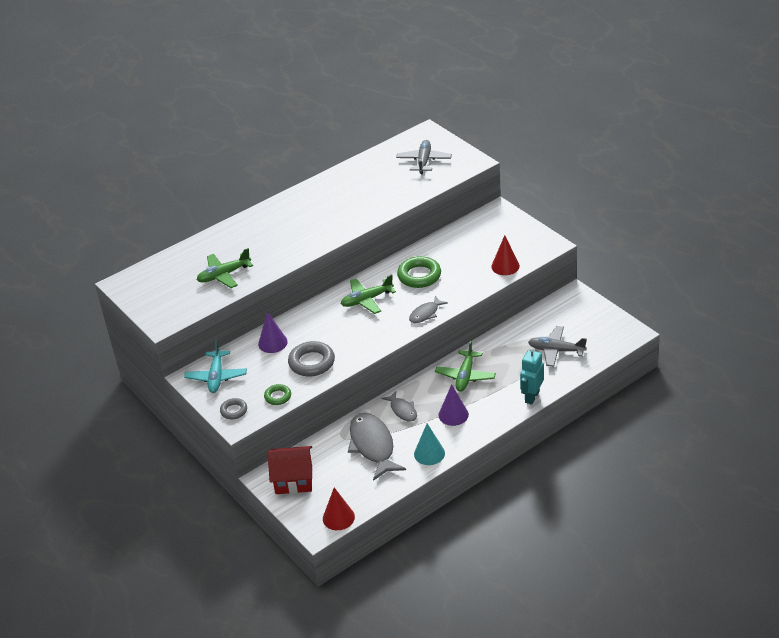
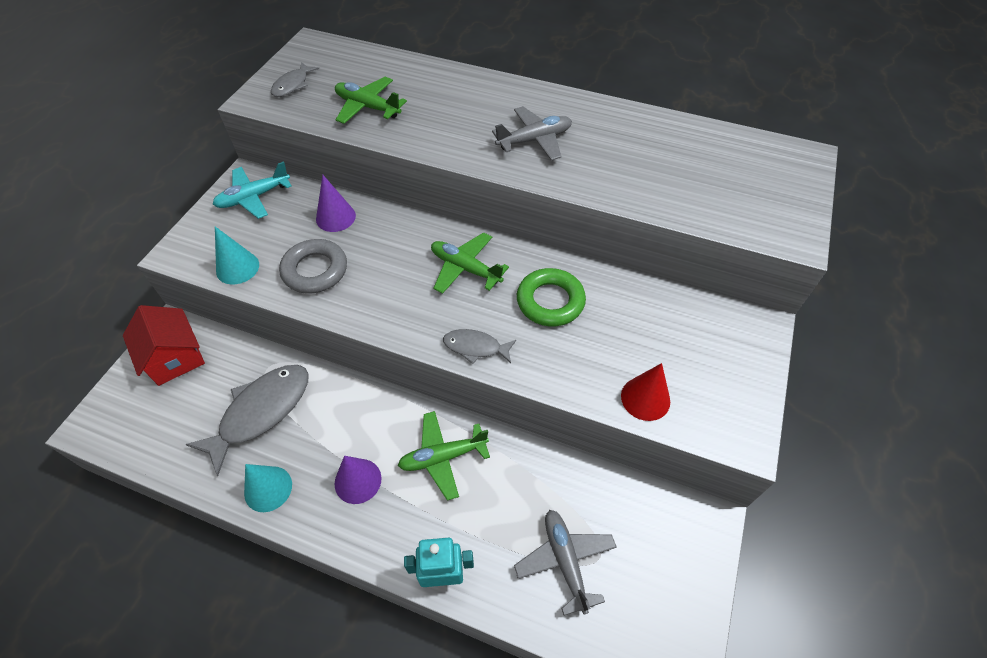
camera: 55 degrees right, 15 degrees up
grey ring [220,398,247,419] -> none
green ring [264,384,291,405] -> turquoise cone [215,227,259,285]
red cone [323,488,355,530] -> none
grey fish [381,391,417,422] -> grey fish moved to [271,62,319,97]
grey plane [396,140,452,174] -> grey plane moved to [492,106,572,161]

